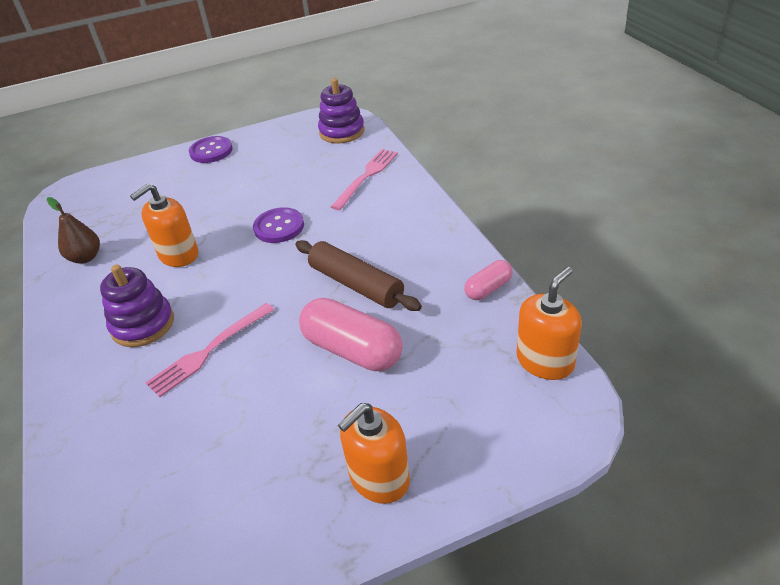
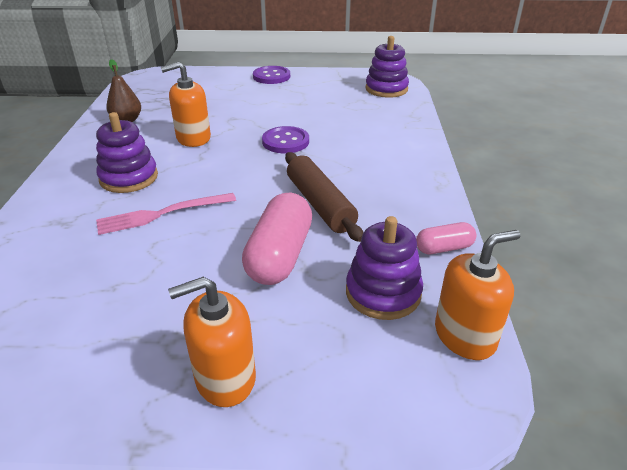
camera: 20 degrees right, 5 degrees down
pink capsule [299,298,403,371] -> pink capsule turned 45 degrees clockwise [242,193,312,285]
pink fork [331,149,398,210] -> none
none -> purple stacking toy [346,216,423,320]

